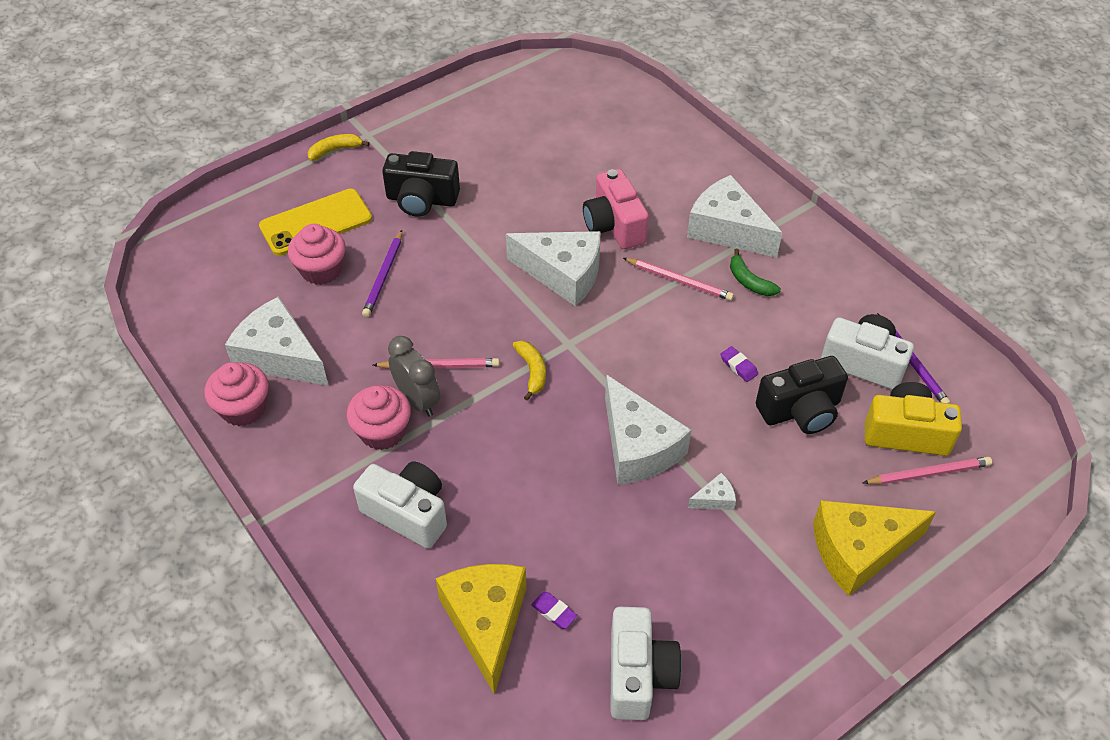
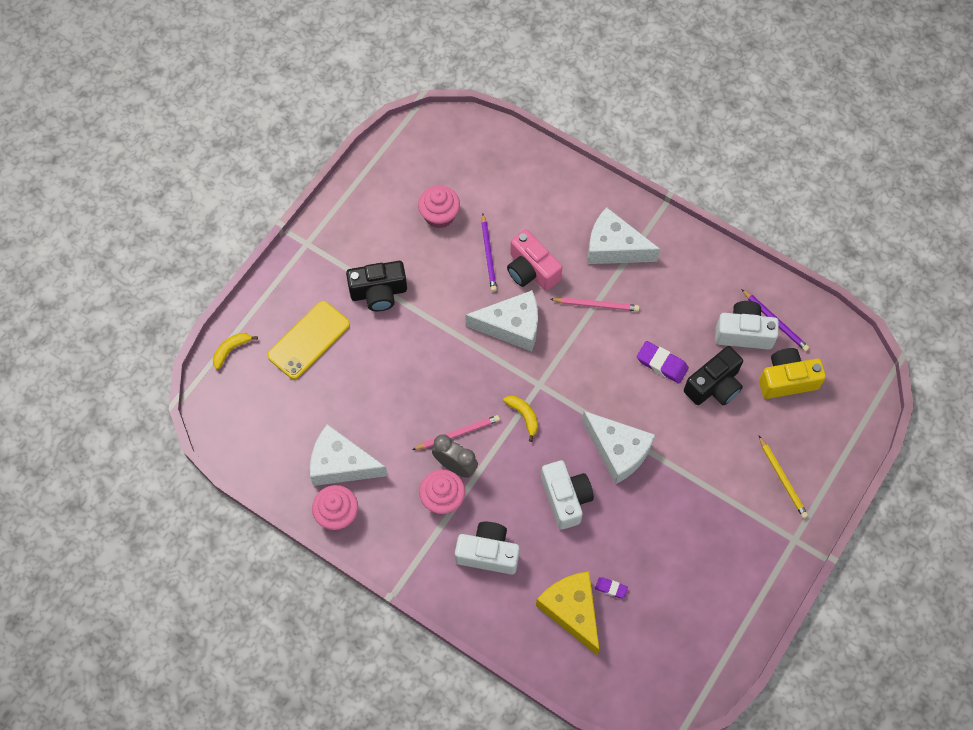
camera: 20 degrees left, 15 degrees up
pink cupcake [288,224,346,285] -> pink cupcake moved to [418,186,460,228]
yellow banana [307,134,369,161] -> yellow banana moved to [213,333,258,370]
purple pencil [362,230,402,317] -> purple pencil moved to [481,214,497,292]
white camera [610,607,682,720] -> white camera moved to [541,460,594,530]
white cheese [688,473,736,510] -> none
purple eraser [720,346,758,382] -> purple eraser [637,341,689,384], size x1.75
green banana [730,249,781,296] -> none
yellow cheese [813,500,936,596] -> yellow pencil [759,436,808,519]
pink pencil [863,457,992,485] -> none

